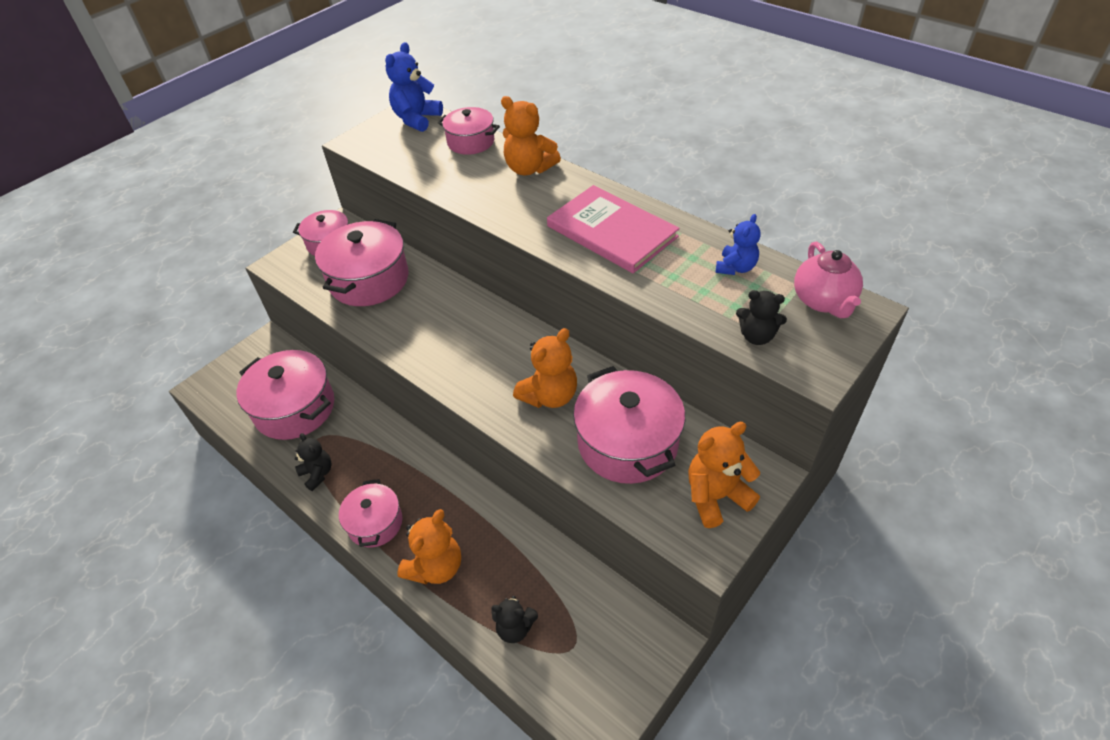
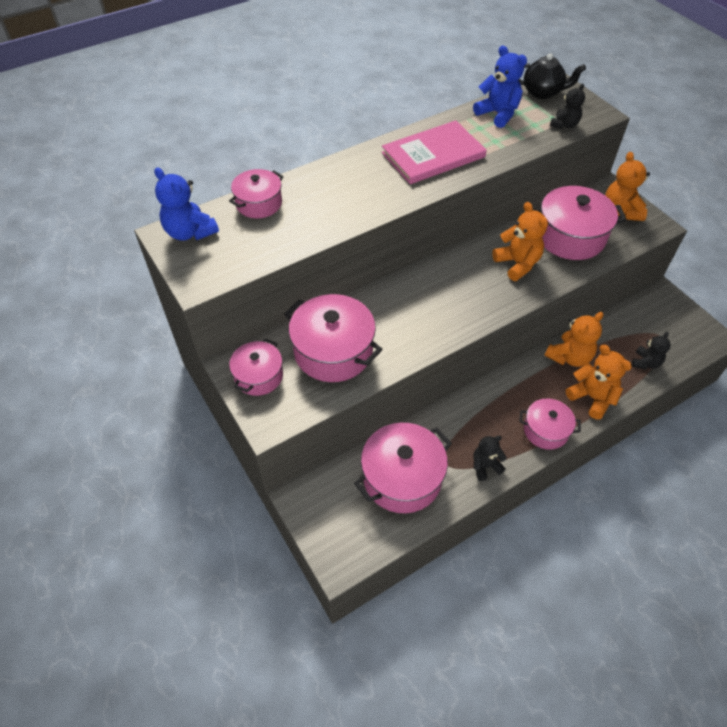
camera: 75 degrees left, 5 degrees up
orange teddy bear [501,96,561,175] -> orange teddy bear moved to [544,312,603,367]
blue teddy bear [715,214,761,275] -> blue teddy bear [473,46,527,128], size x1.54
pink teapot [794,242,863,318] -> black teapot [518,53,586,99]

